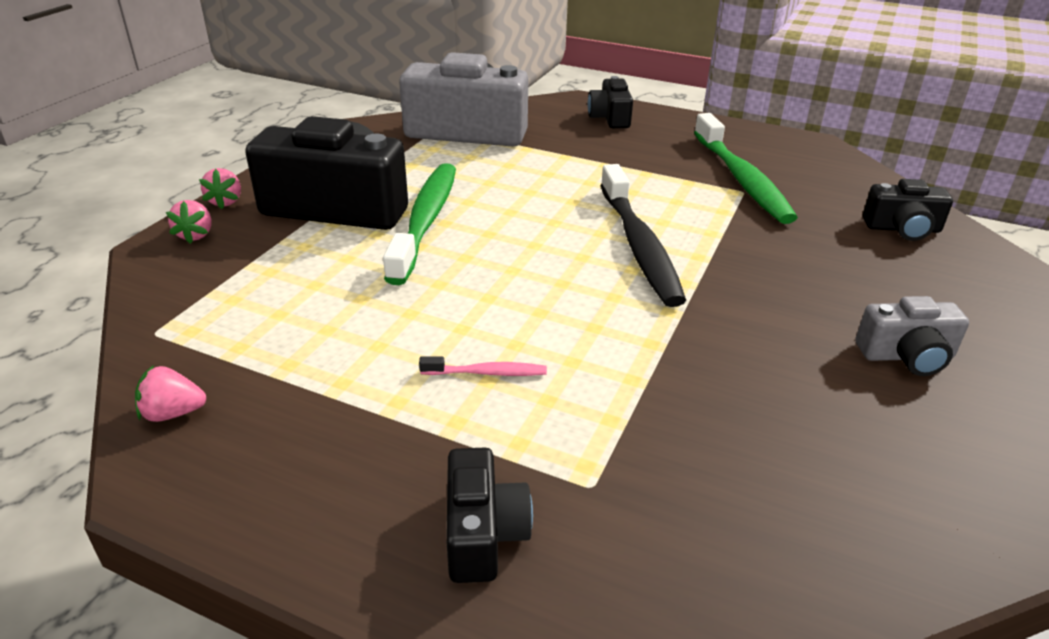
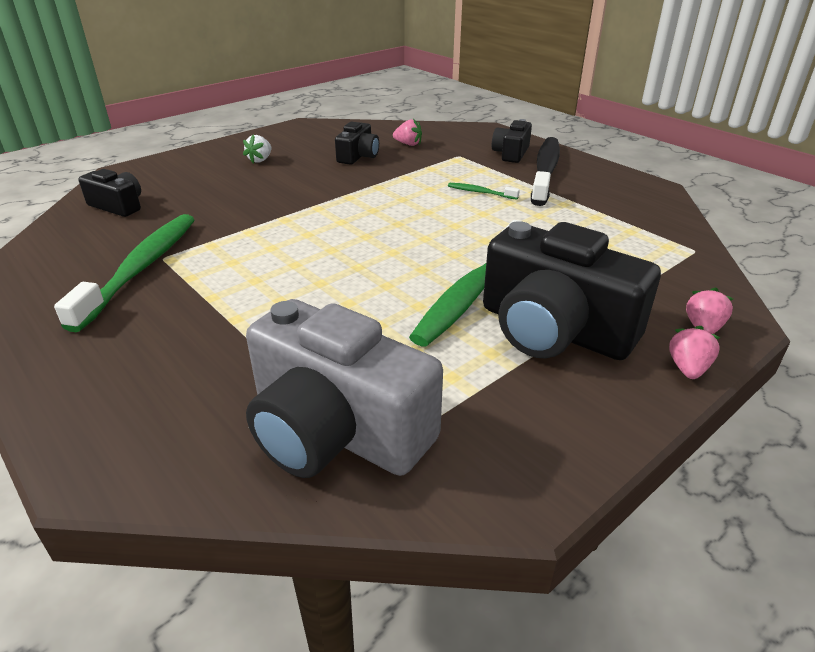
camera: 155 degrees left, 0 degrees up
pink strawberry [135,365,206,422] -> pink strawberry moved to [393,119,422,146]
pink toothbrush [419,356,547,376] -> green toothbrush [448,183,520,200]
black camera [587,76,633,128] -> black camera moved to [335,122,379,165]
black toothbrush [600,164,686,307] -> black toothbrush moved to [531,137,560,206]
grey camera [856,296,969,376] -> white strawberry [243,134,271,163]

